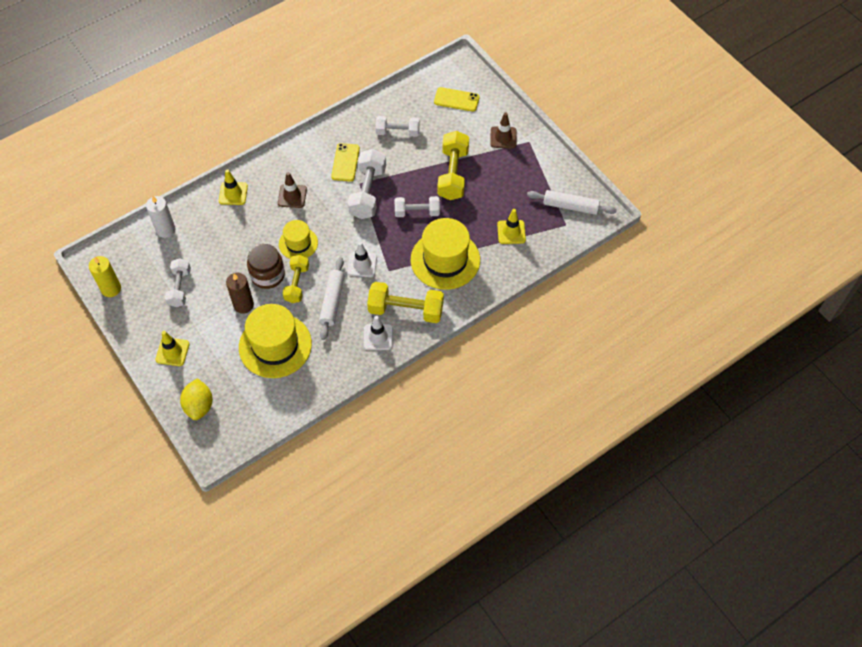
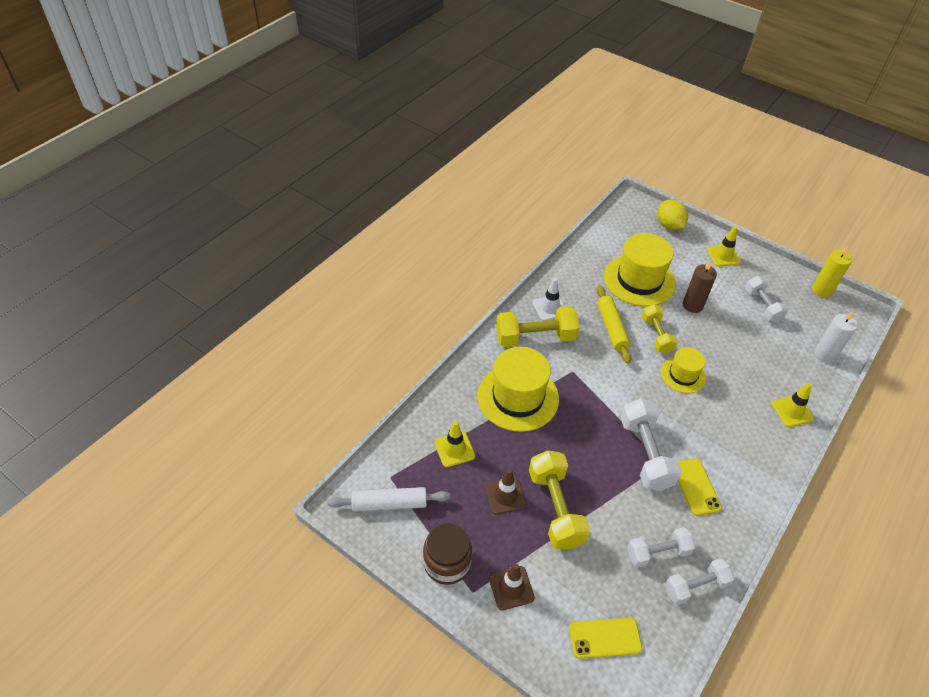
camera: 160 degrees right, 10 degrees down
brown jar [247,244,285,289] -> brown jar moved to [423,524,472,585]
brown traffic cone [278,172,307,208] -> brown traffic cone moved to [485,468,527,515]
white rolling pin [319,257,345,340] -> yellow rolling pin [597,285,631,364]
white traffic cone [347,242,377,277] -> none
white dumbbell [395,196,440,217] -> white dumbbell moved to [665,558,734,605]

